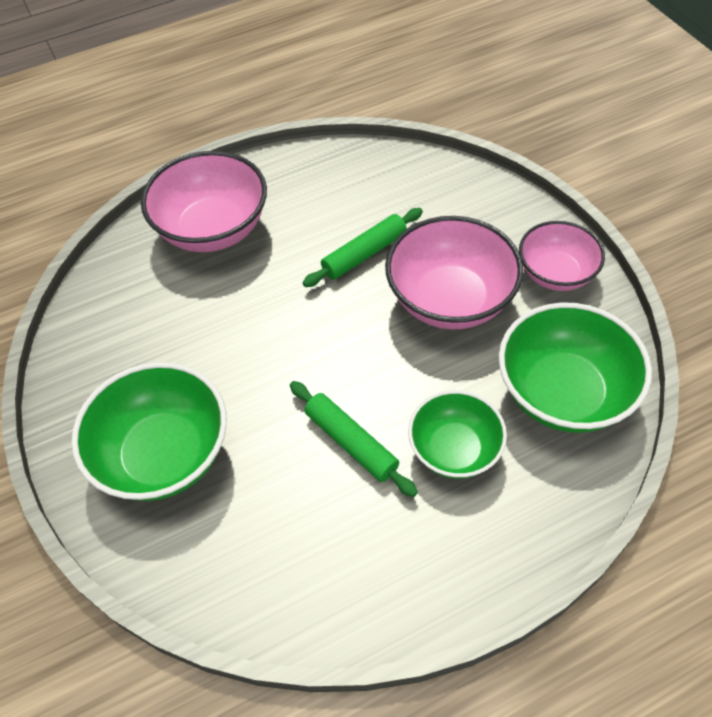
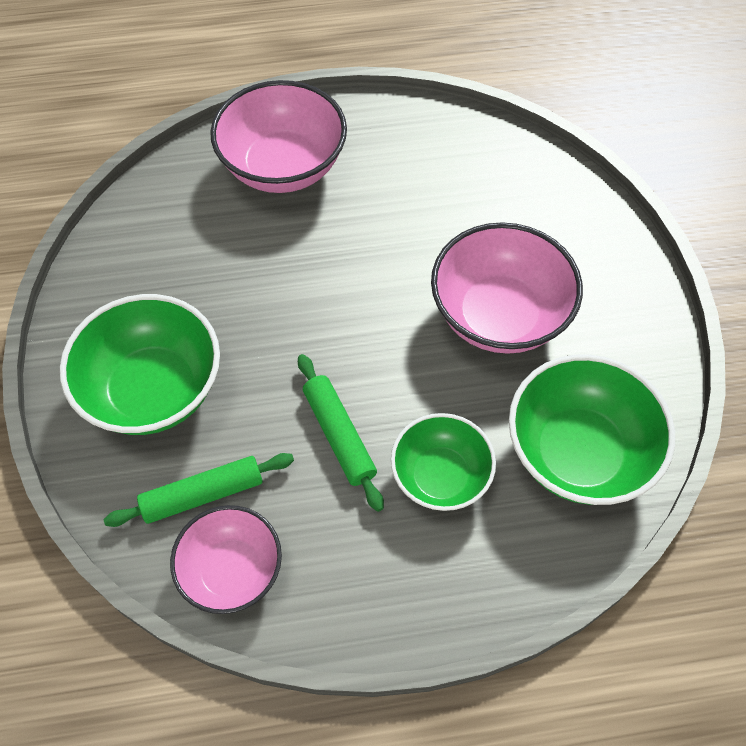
camera: 15 degrees right, 5 degrees up
green rolling pin [303,208,423,287] -> green rolling pin moved to [104,453,294,527]
pink bowl [519,221,605,291] -> pink bowl moved to [170,505,282,614]

